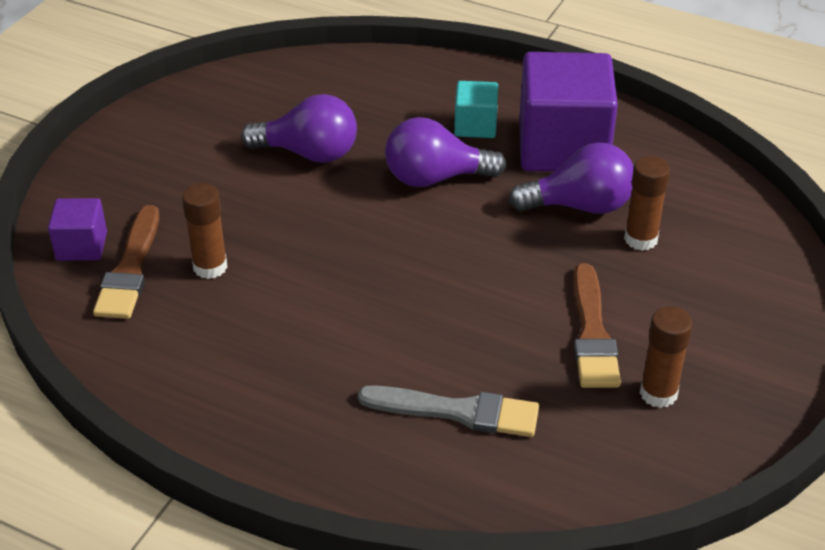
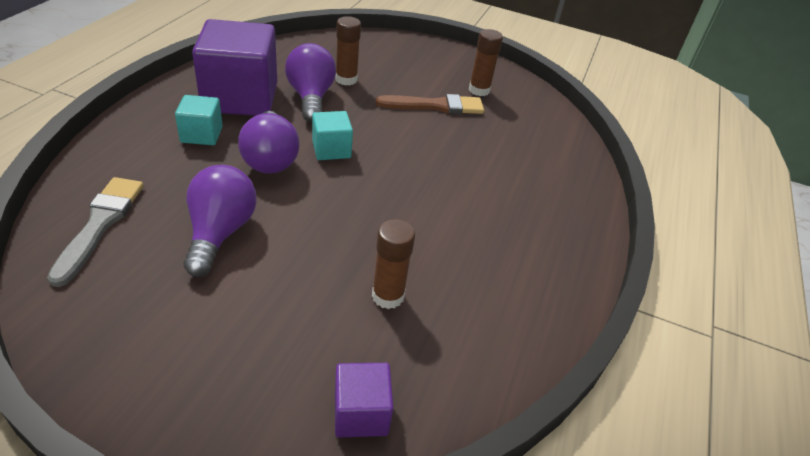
camera: 100 degrees left, 0 degrees up
brown brush [93,205,159,319] -> none
grey brush [358,385,539,437] -> grey brush moved to [47,177,144,287]
none -> turquoise cube [312,111,353,160]

